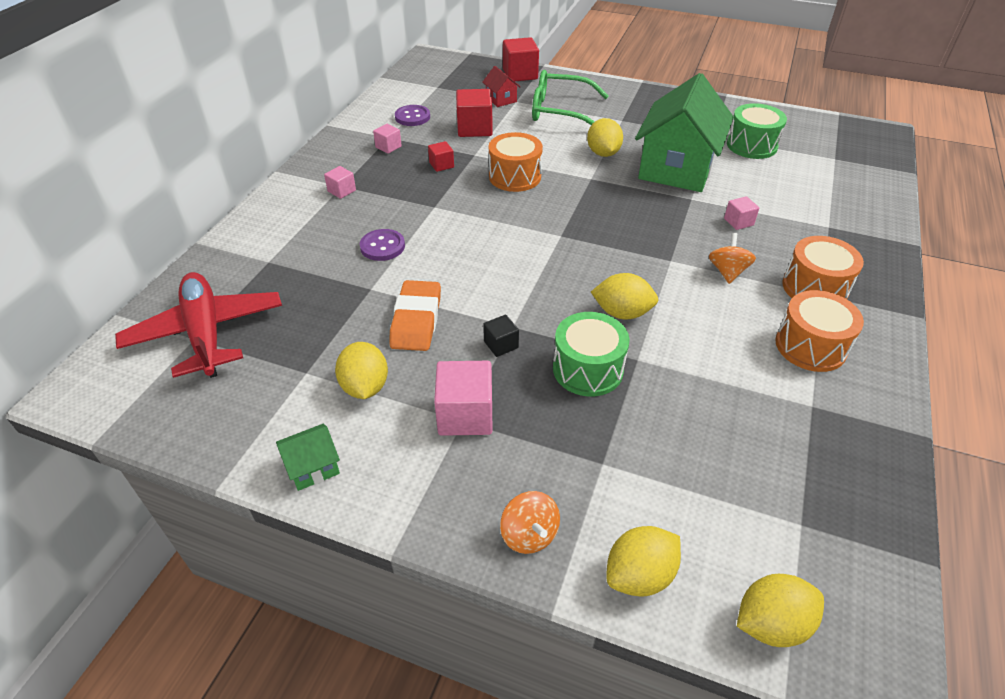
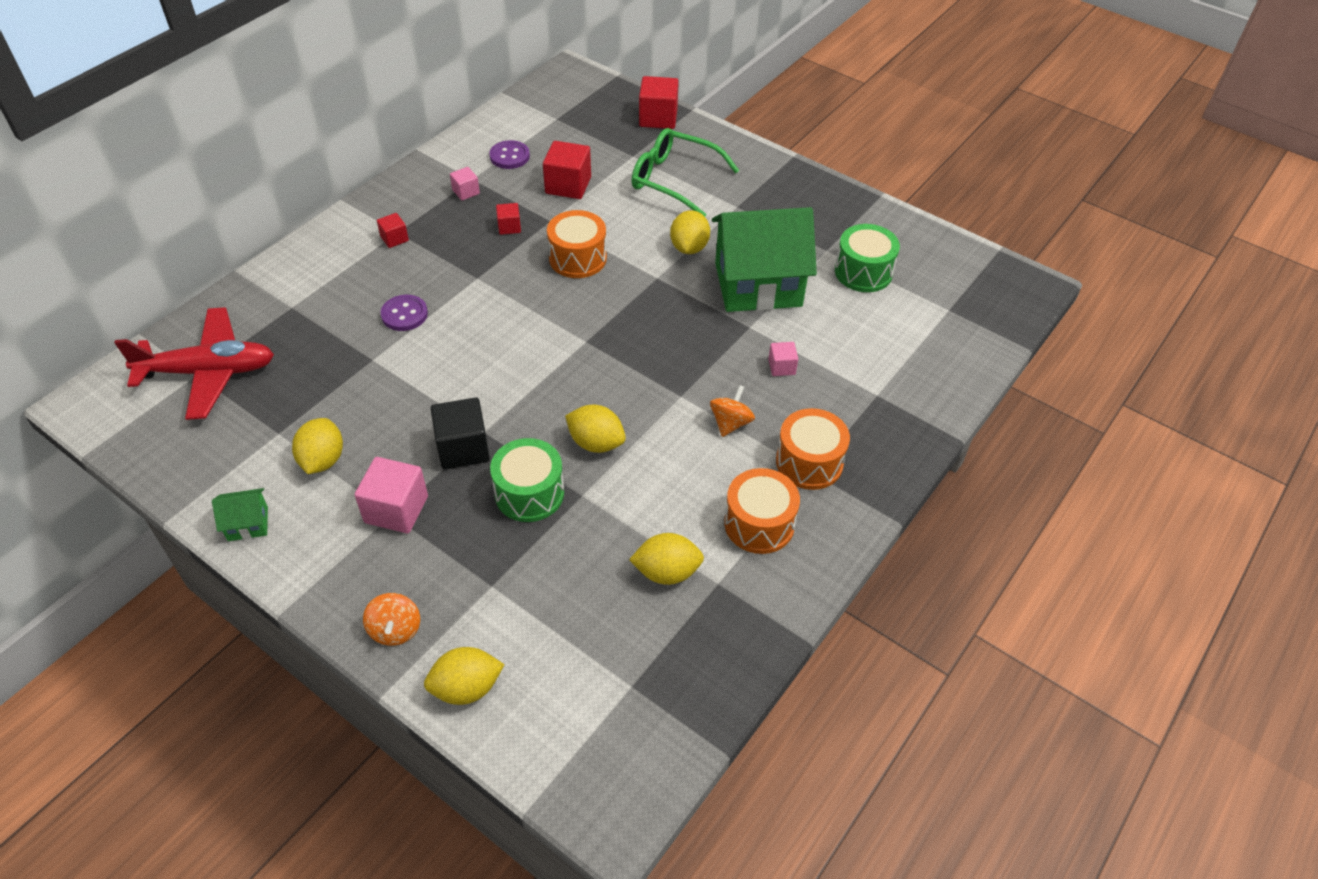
camera: 15 degrees right, 5 degrees up
red plane [115,272,282,378] -> red plane turned 90 degrees clockwise [114,307,274,420]
pink cube [324,166,356,199] -> red cube [377,213,409,248]
orange eraser [389,280,441,351] -> none
red house [482,66,521,107] -> none
black cube [483,315,519,357] -> black cube [431,397,490,469], size x1.84
green house [635,73,734,192] -> green house turned 45 degrees clockwise [712,207,817,312]
yellow lemon [737,574,824,647] -> yellow lemon moved to [629,533,704,585]

